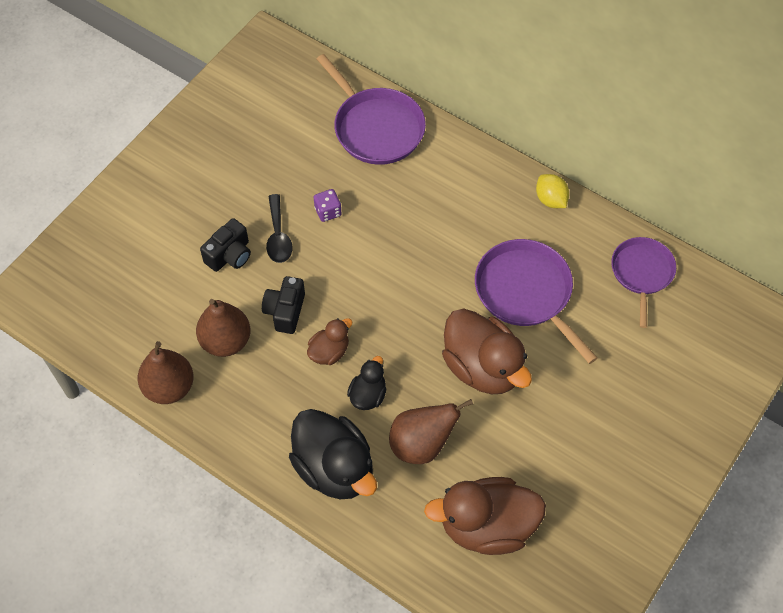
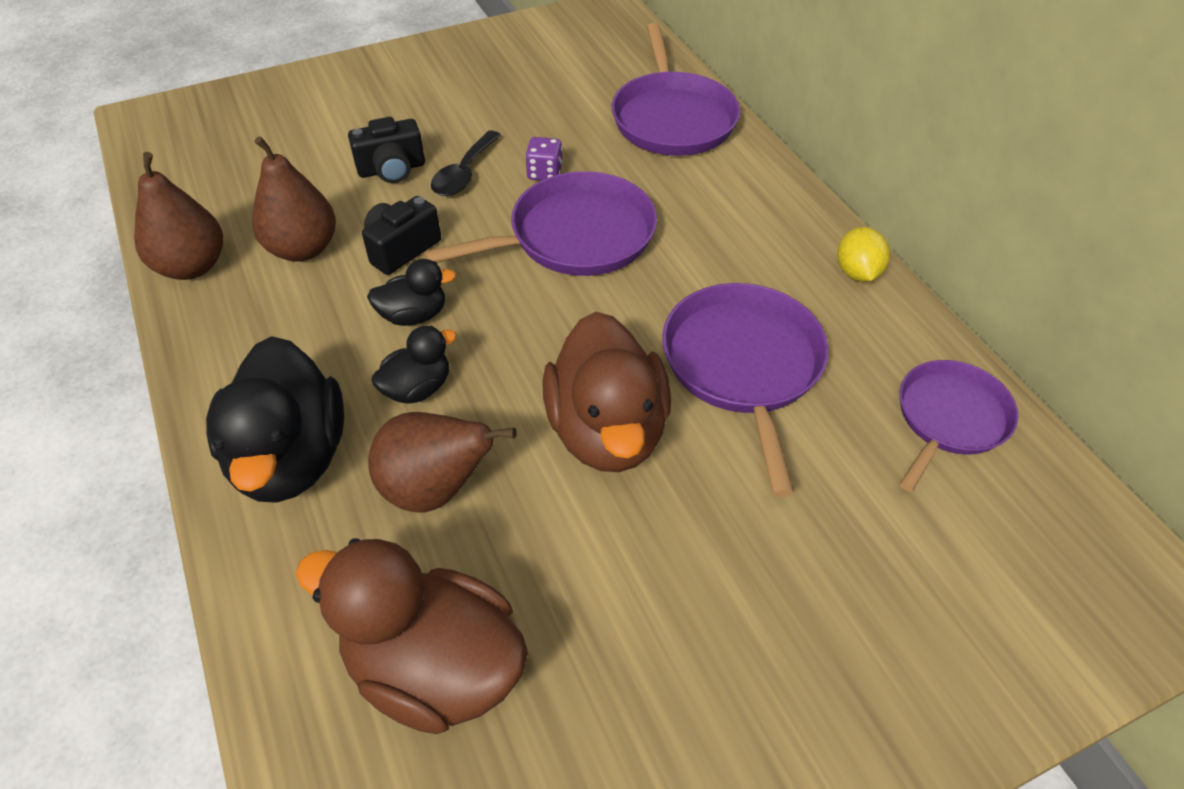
camera: 30 degrees right, 10 degrees down
brown duck [307,318,352,365] -> black duck [367,259,456,326]
none -> purple pan [424,171,657,276]

